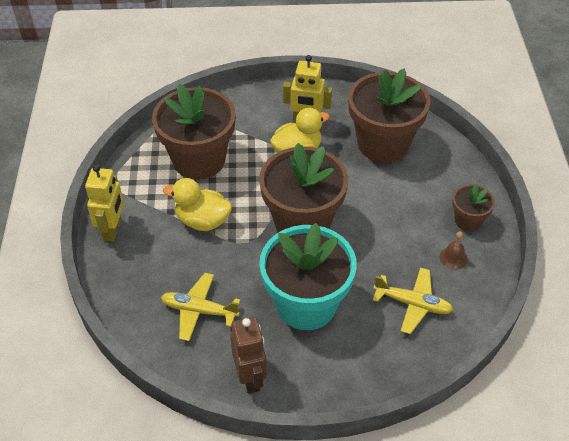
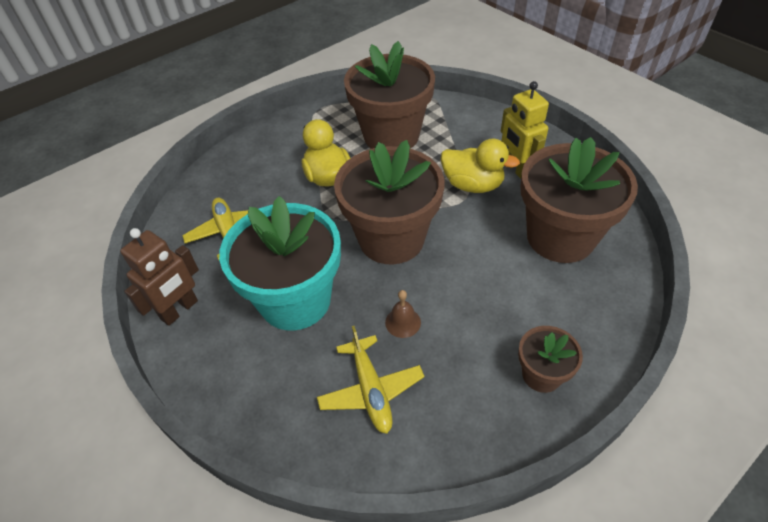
camera: 55 degrees right, 0 degrees up
yellow robot [85,165,124,241] -> none
brown bell [440,232,468,269] -> brown bell moved to [385,290,421,338]

